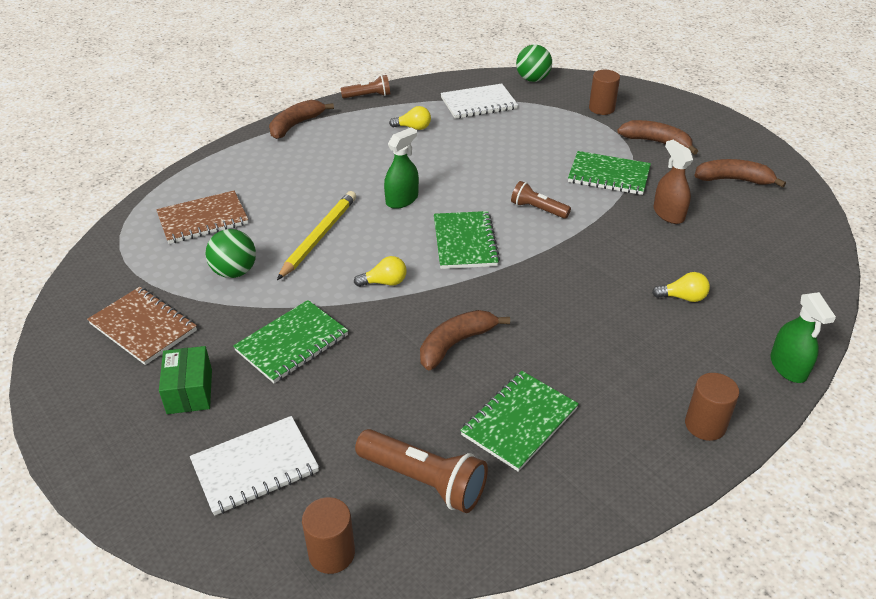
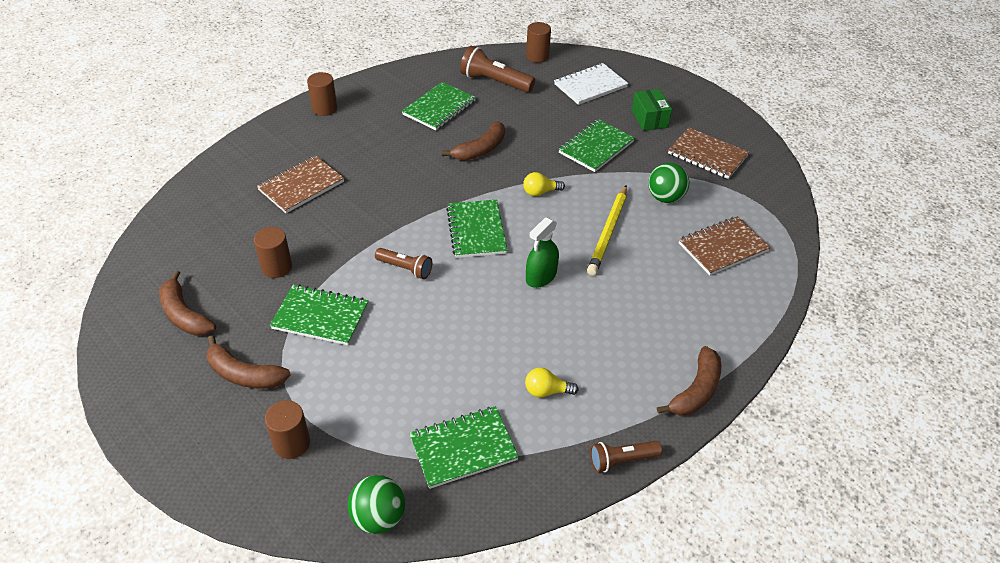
camera: 175 degrees right, 5 degrees up
white notebook [441,84,518,119] -> green notebook [409,406,519,489]
yellow light bulb [652,272,710,302] -> brown notebook [257,155,344,213]
brown spray bottle [654,140,693,224] -> brown cylinder [254,227,292,278]
brown banana [694,159,786,188] -> brown banana turned 45 degrees clockwise [159,270,216,336]
green spray bottle [770,292,836,383] -> none

